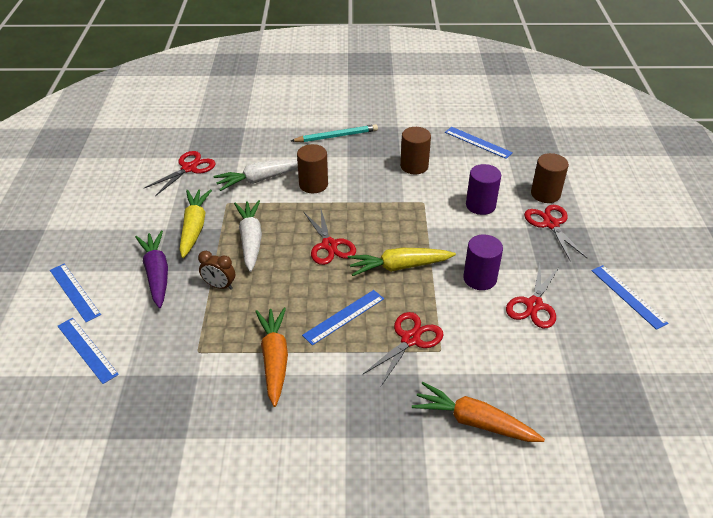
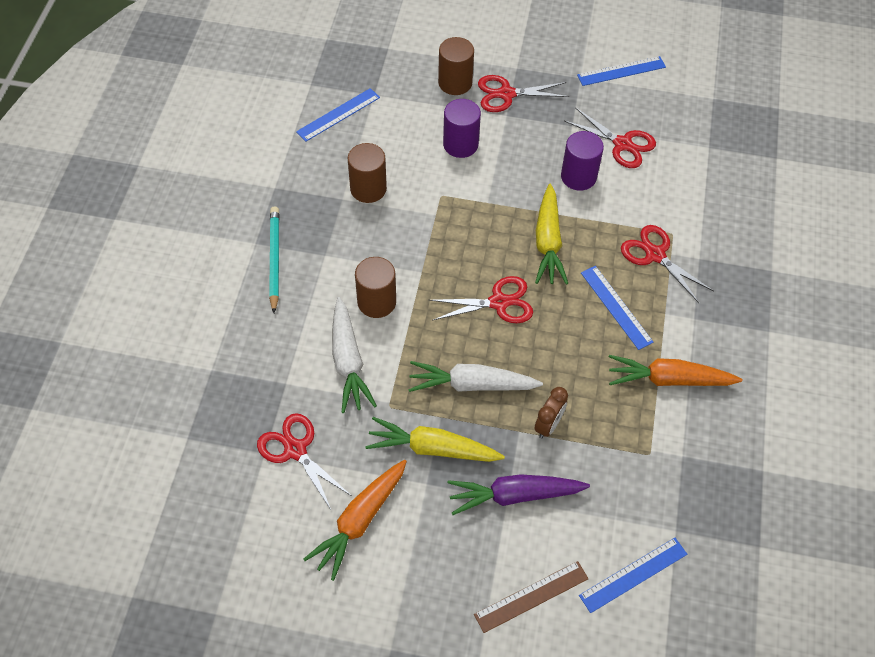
camera: 80 degrees left, 15 degrees up
blue ruler [50,264,101,322] -> brown ruler [474,561,589,633]
orange carrot [412,382,545,442] -> orange carrot moved to [303,460,407,581]

